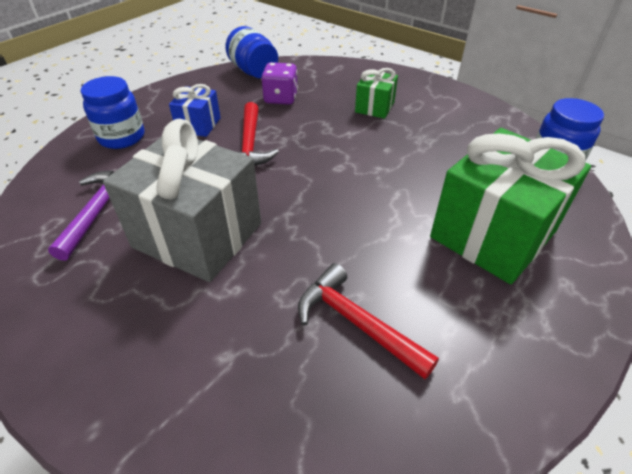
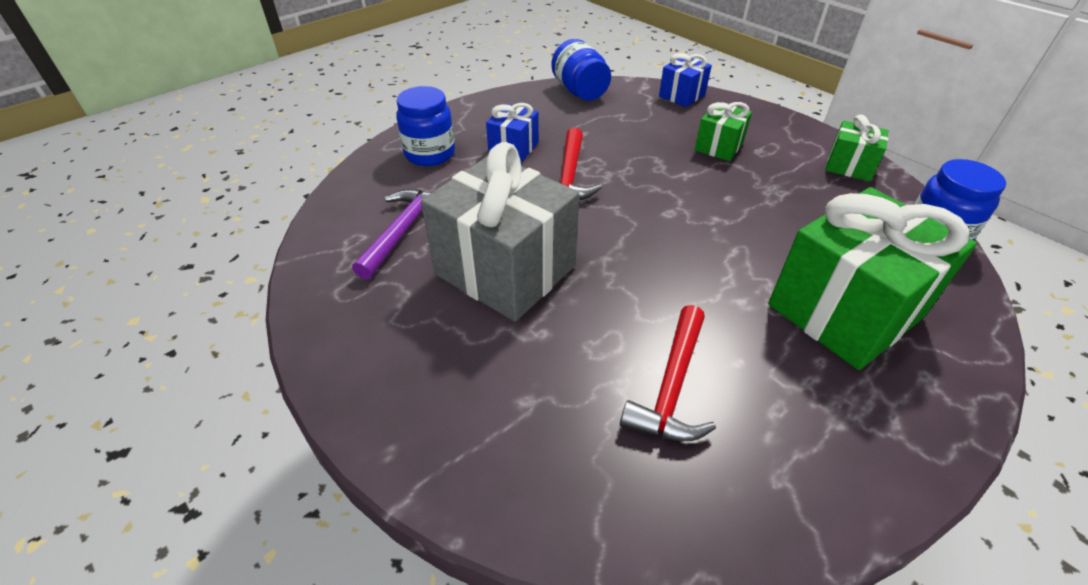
camera: 10 degrees right, 0 degrees up
purple dice [261,62,298,105] -> none
red hammer [298,263,439,379] -> red hammer turned 120 degrees counterclockwise [620,305,716,441]
none -> blue gift [659,53,712,107]
none -> green gift [826,114,888,181]

